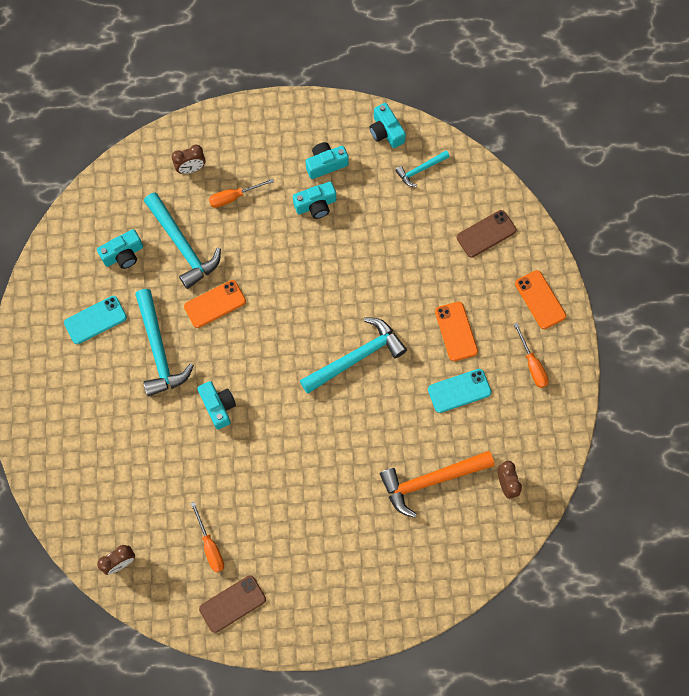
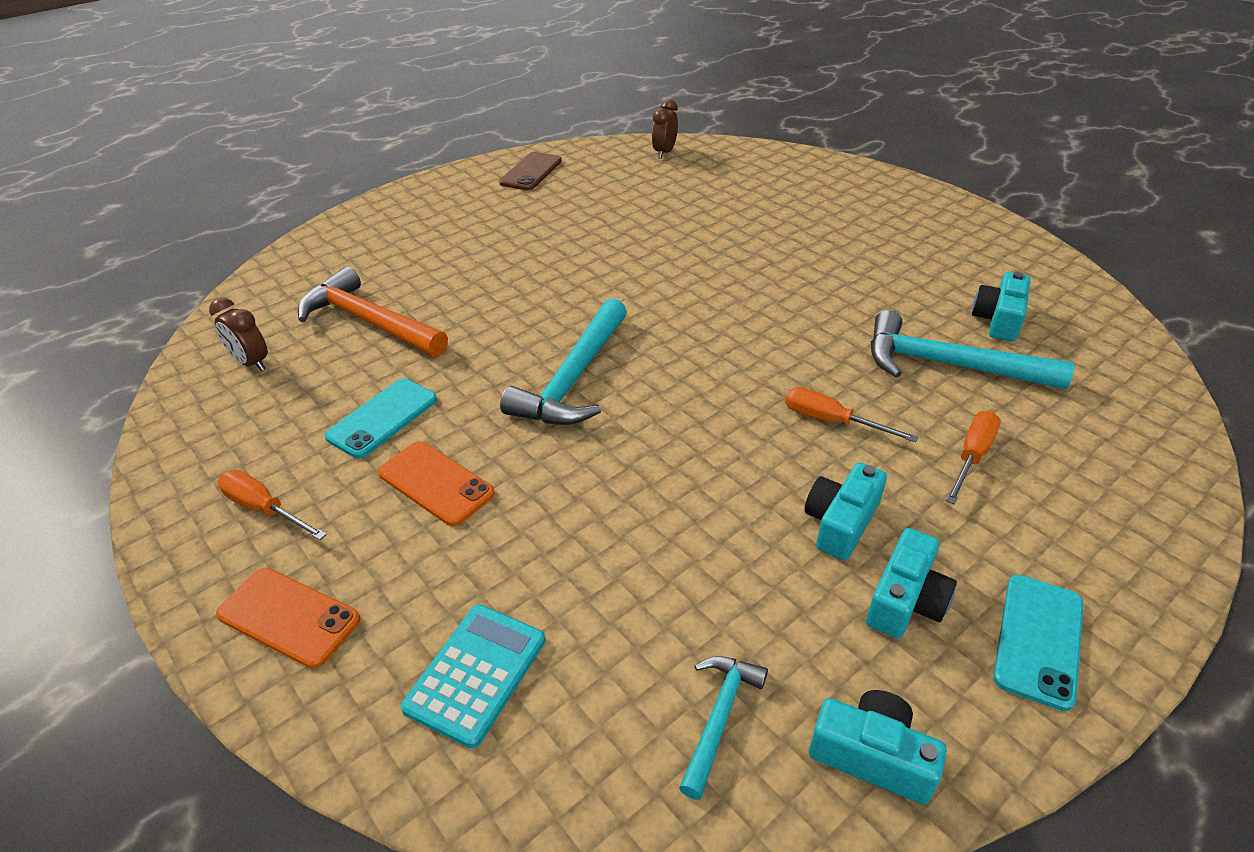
camera: 145 degrees right, 30 degrees down
turquoise phone [64,296,127,344] -> turquoise phone moved to [993,575,1083,711]
turquoise hammer [135,289,194,397] -> none
brown clock [172,145,205,174] -> none
orange phone [184,280,246,328] -> none
orange screwdriver [191,502,224,573] -> orange screwdriver moved to [785,387,918,442]
turquoise camera [197,381,236,430] -> none
orange hammer [380,451,495,518] -> orange hammer turned 90 degrees counterclockwise [298,267,448,357]
brown phone [457,210,517,258] -> turquoise calculator [401,604,546,749]

